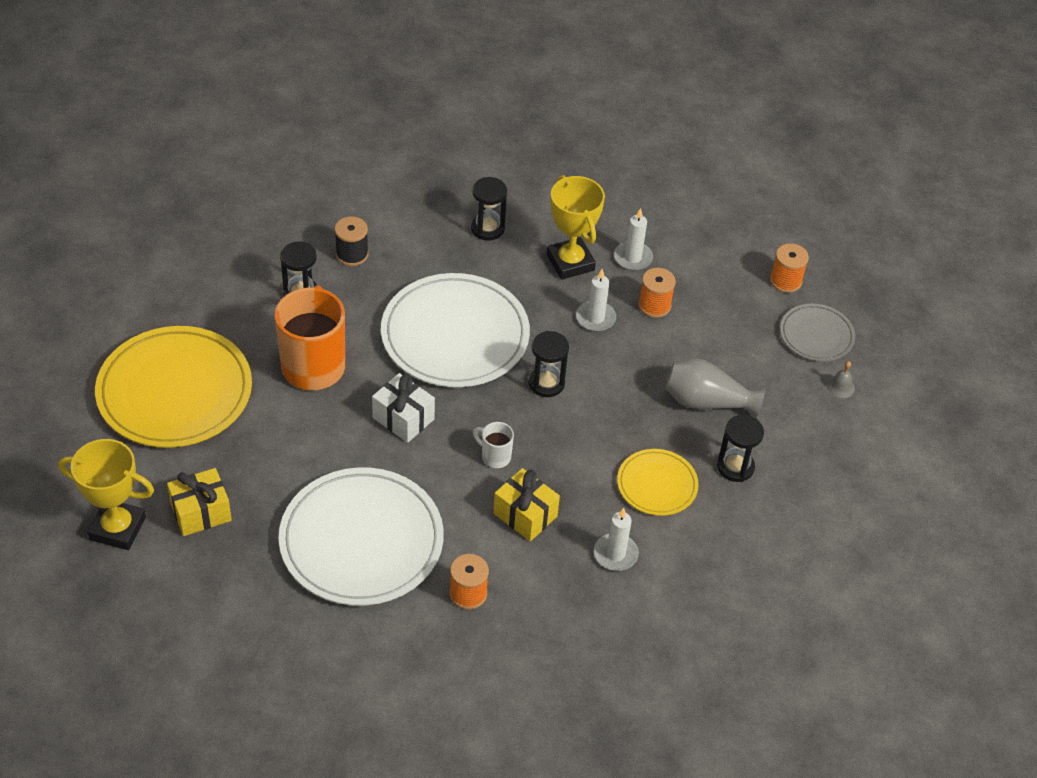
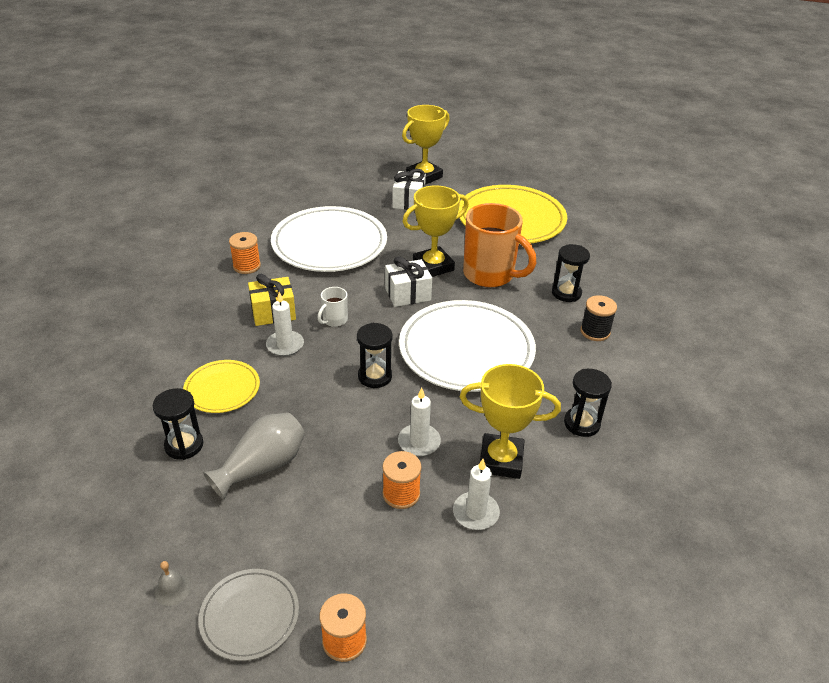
camera: 125 degrees right, 10 degrees down
yellow gift [167,468,232,536] -> white gift [393,169,426,211]
white mug [473,422,514,468] -> white mug turned 150 degrees clockwise [318,287,348,327]
white candle [594,508,639,571] -> white candle moved to [266,292,304,356]
none -> yellow trophy [402,185,469,277]

